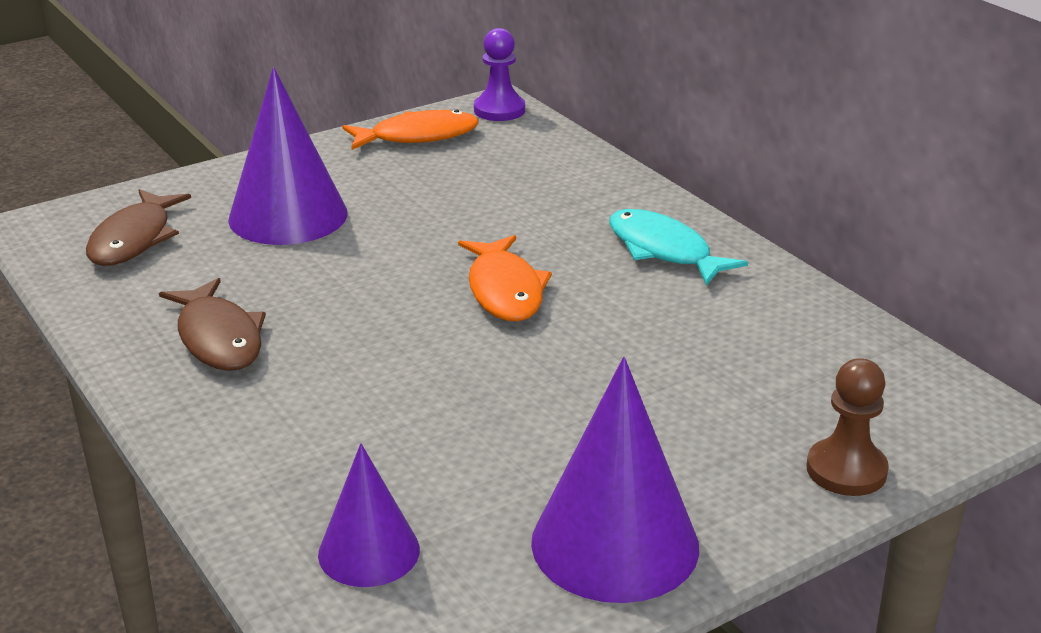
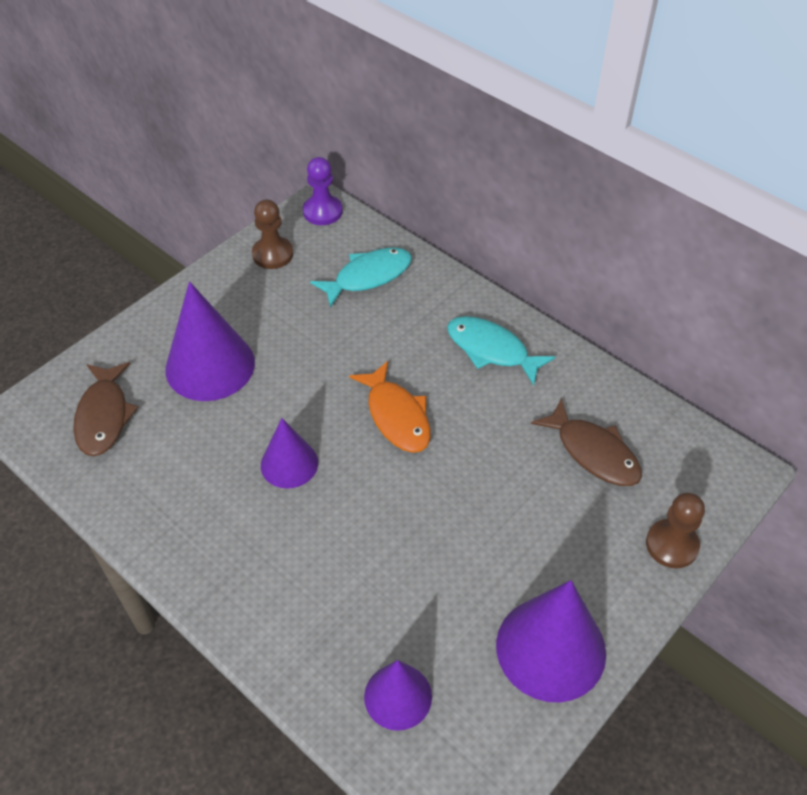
camera: 15 degrees left, 20 degrees up
brown fish [159,278,266,371] -> brown fish moved to [531,398,642,486]
orange fish [342,109,479,150] -> brown pawn [252,199,293,269]
none -> purple cone [261,418,318,489]
none -> turquoise fish [310,247,412,308]

